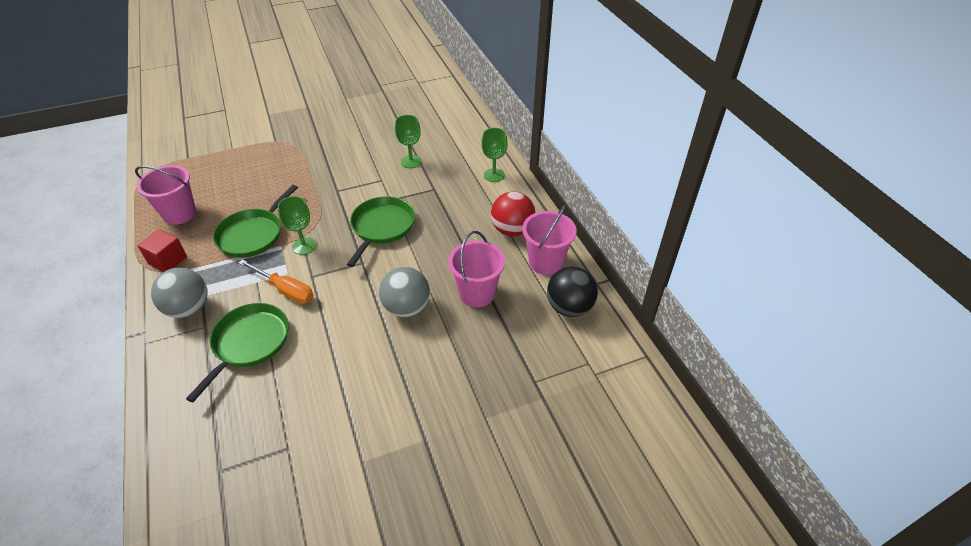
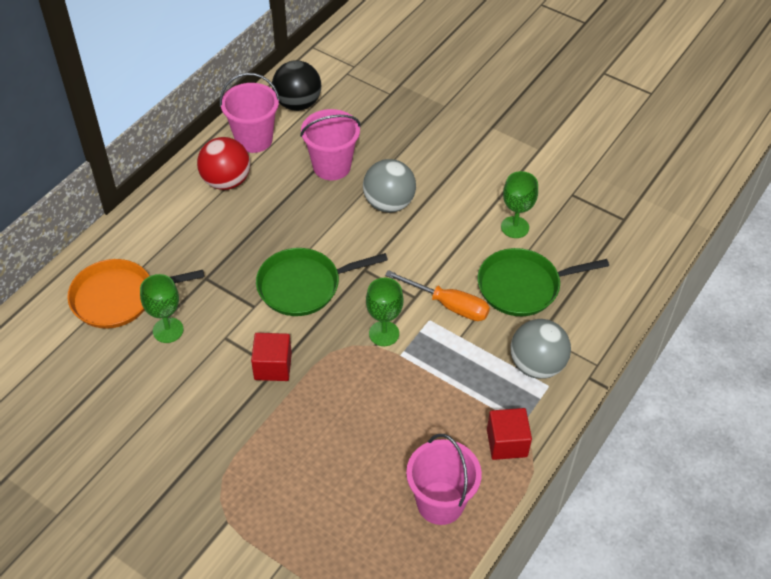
camera: 125 degrees left, 5 degrees up
green pan [213,185,298,258] -> none
orange screwdriver [238,259,314,304] -> orange screwdriver turned 120 degrees clockwise [385,270,490,321]
green goblet [482,128,508,182] -> green goblet moved to [501,171,538,238]
none -> orange pan [67,259,204,329]
none -> red cube [251,333,292,381]

